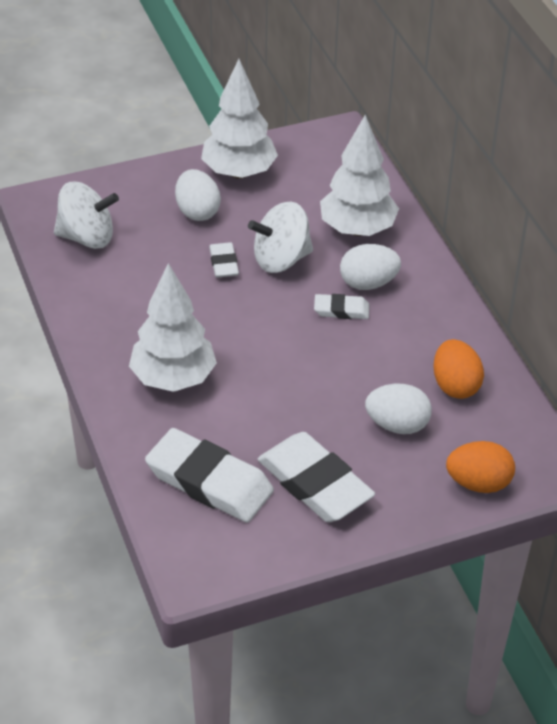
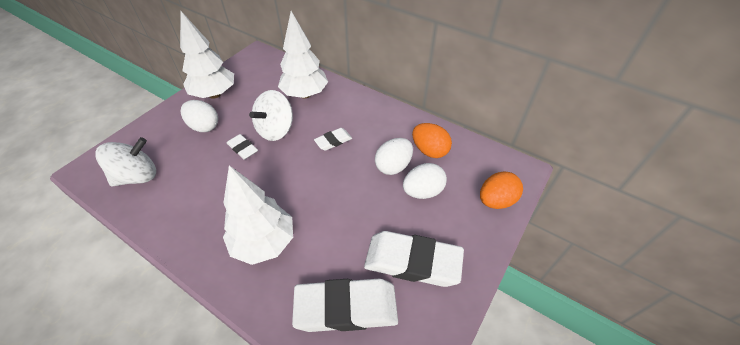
camera: 35 degrees left, 5 degrees up
white egg [340,244,401,290] -> white egg moved to [375,138,413,175]

